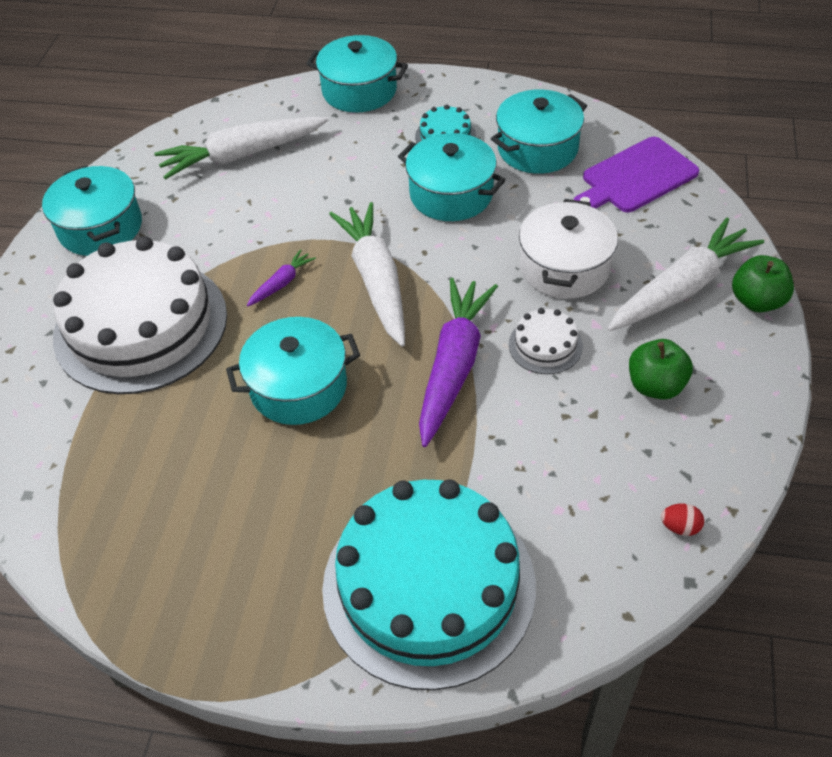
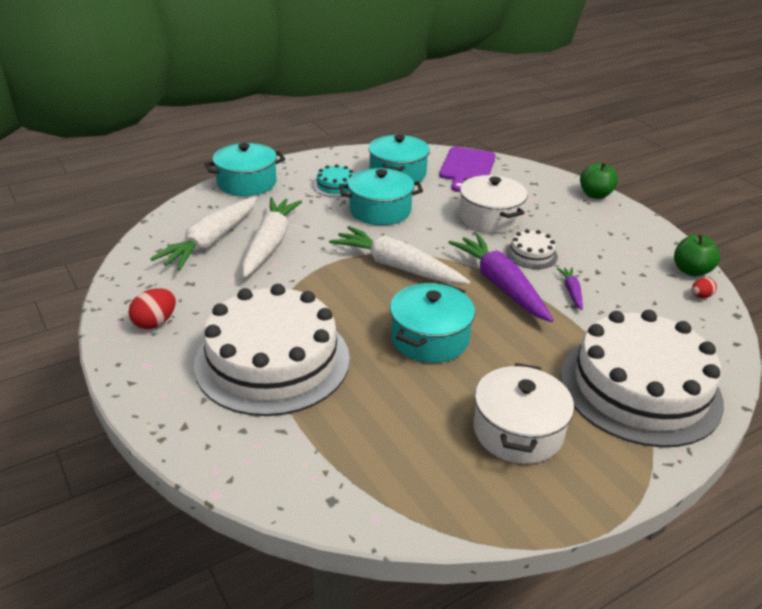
camera: 45 degrees left, 15 degrees down
turquoise pot [42,165,142,256] -> red egg [129,288,176,329]
purple carrot [247,249,316,307] -> purple carrot moved to [557,267,583,310]
turquoise cake [322,479,536,690] -> white cake [560,310,724,447]
white carrot [607,218,764,331] -> white carrot moved to [242,197,302,278]
green apple [629,339,693,399] -> green apple moved to [674,233,720,277]
none -> white pot [473,363,574,464]

